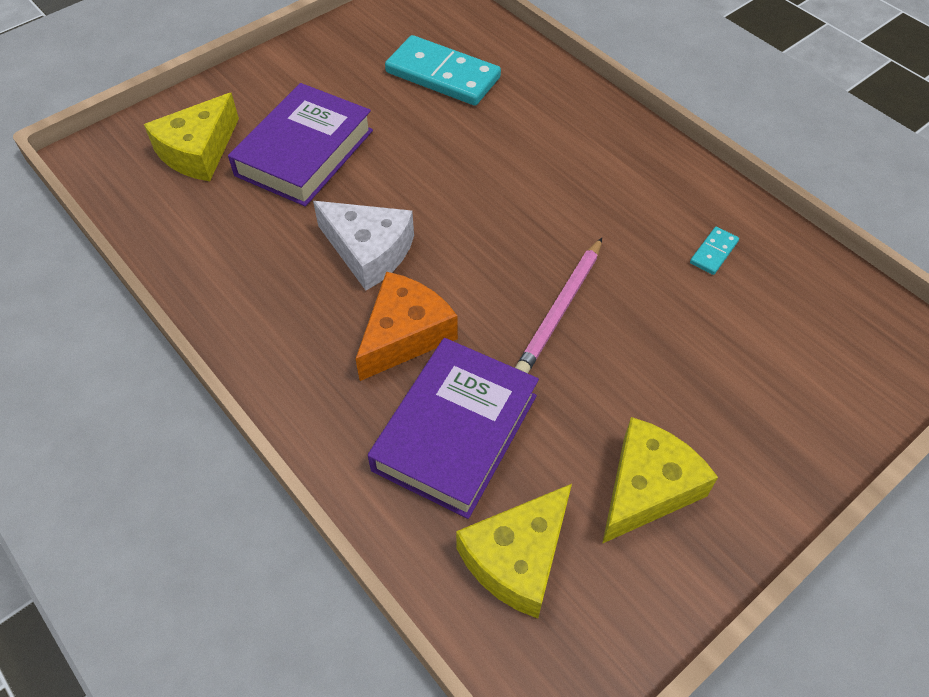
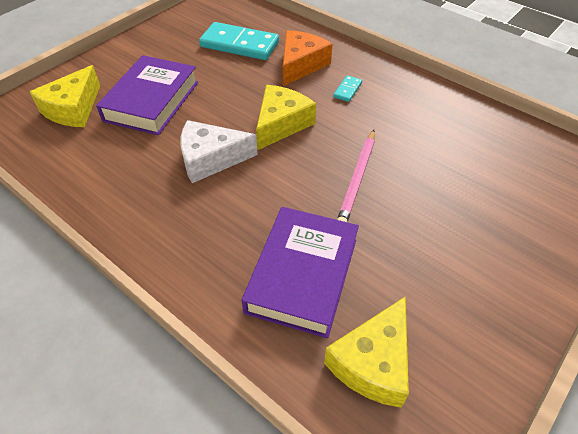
camera: 10 degrees left, 5 degrees down
white cheese [313,201,414,290] -> white cheese turned 150 degrees clockwise [181,120,258,183]
orange cheese [356,272,458,381] -> orange cheese moved to [283,30,332,86]
yellow cheese [602,417,718,544] -> yellow cheese moved to [256,85,316,150]
turquoise domino [690,227,739,275] -> turquoise domino moved to [333,75,362,102]

